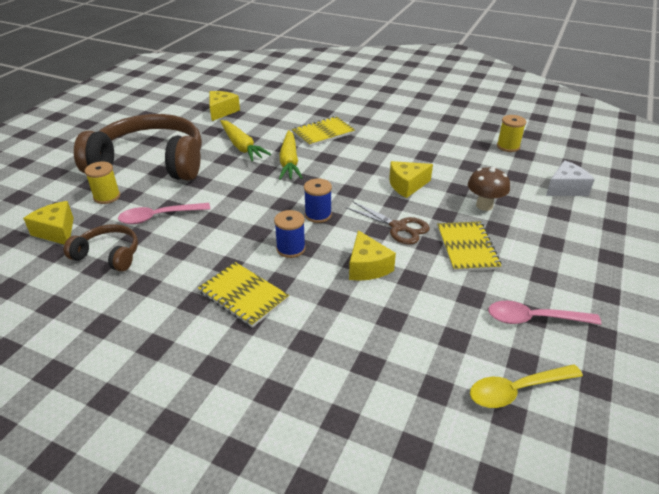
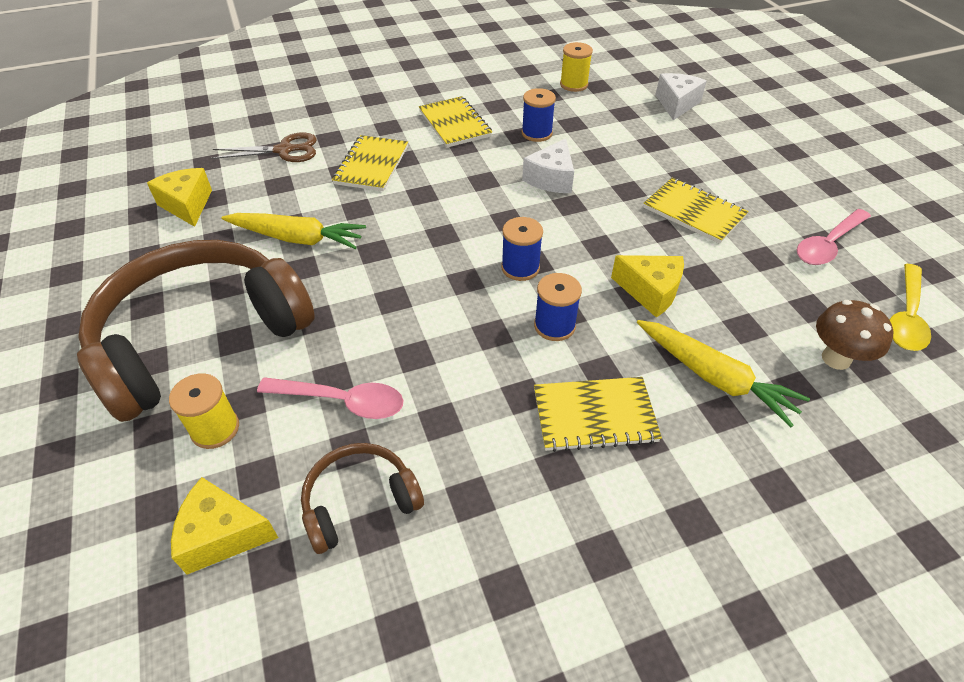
camera: 45 degrees left, 10 degrees up
pink spoon [118,203,210,224] -> pink spoon turned 105 degrees counterclockwise [257,377,403,419]
yellow carrot [279,130,303,180] -> yellow carrot moved to [637,320,810,427]
brown scissors [346,201,430,245] -> brown scissors moved to [211,132,317,162]
yellow cheese [389,161,433,198] -> white cheese [522,138,574,193]
brown mushroom [468,167,510,211] -> brown mushroom moved to [816,300,893,370]
none -> yellow notebook [419,96,492,148]
none -> blue spool [522,88,556,142]

